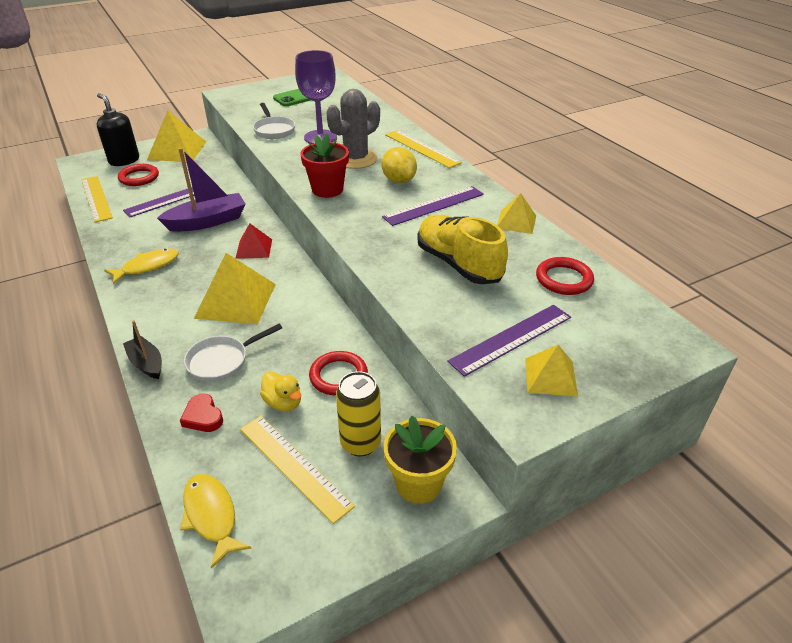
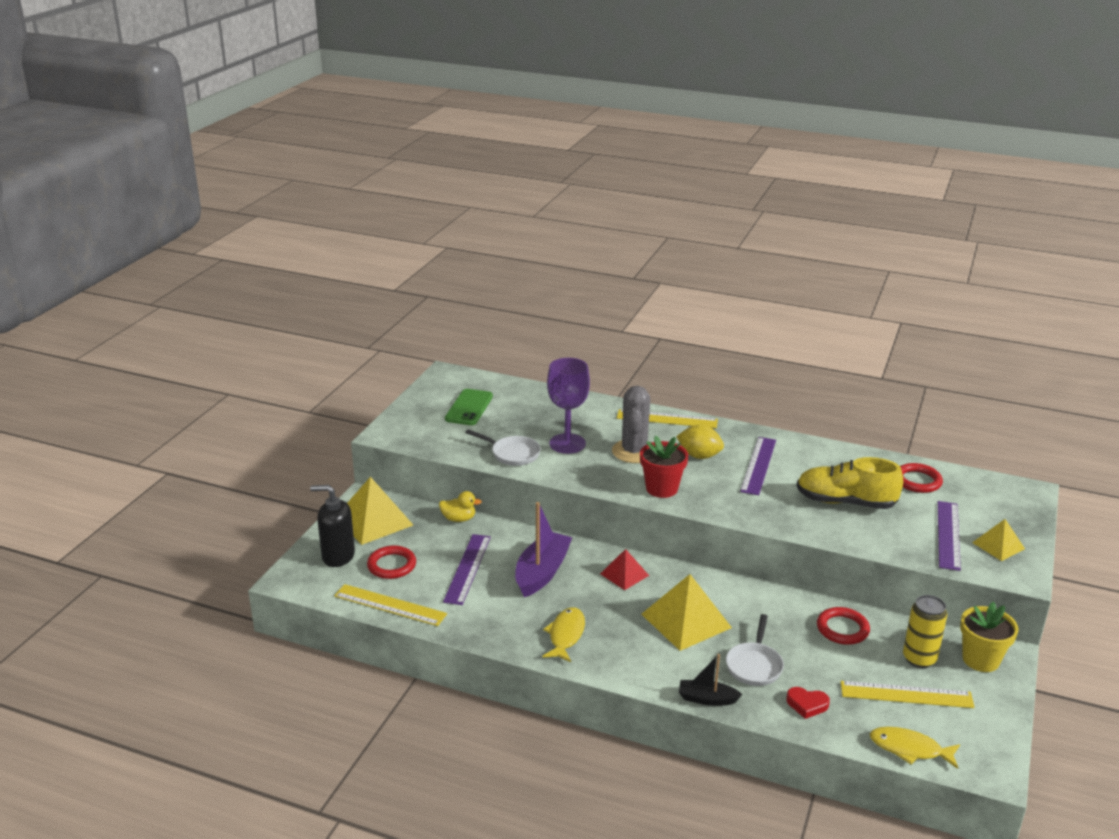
camera: 40 degrees left, 10 degrees down
yellow duck [260,371,301,411] -> yellow duck moved to [439,491,482,522]
yellow pyramid [497,193,536,234] -> none

